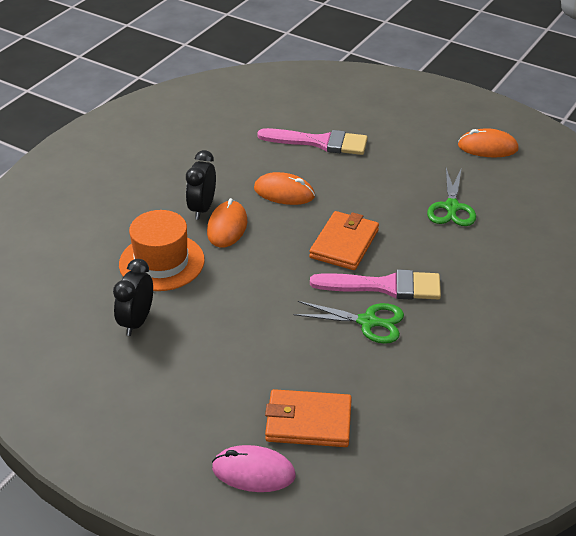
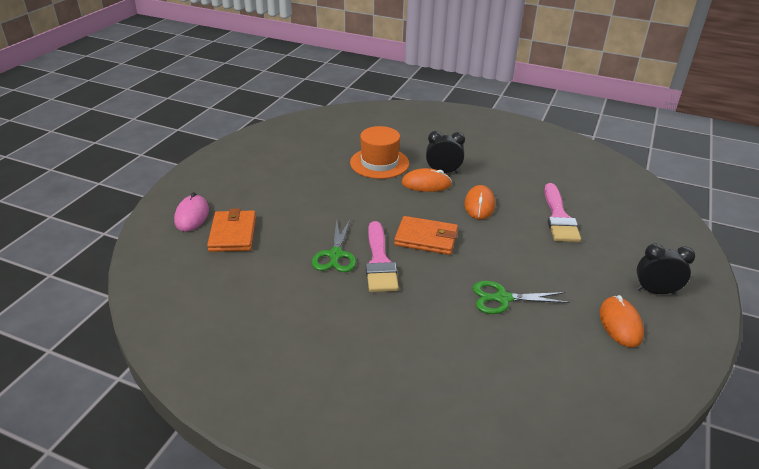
camera: 80 degrees right, 5 degrees down
black clock [113,259,153,336] -> black clock moved to [637,244,695,294]

